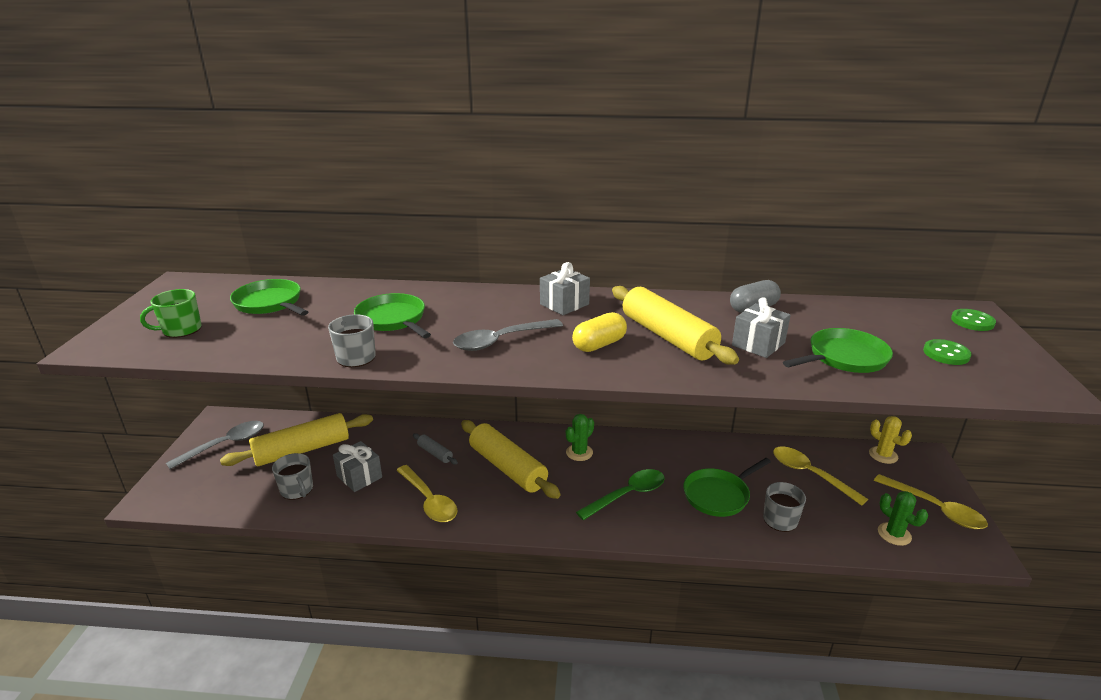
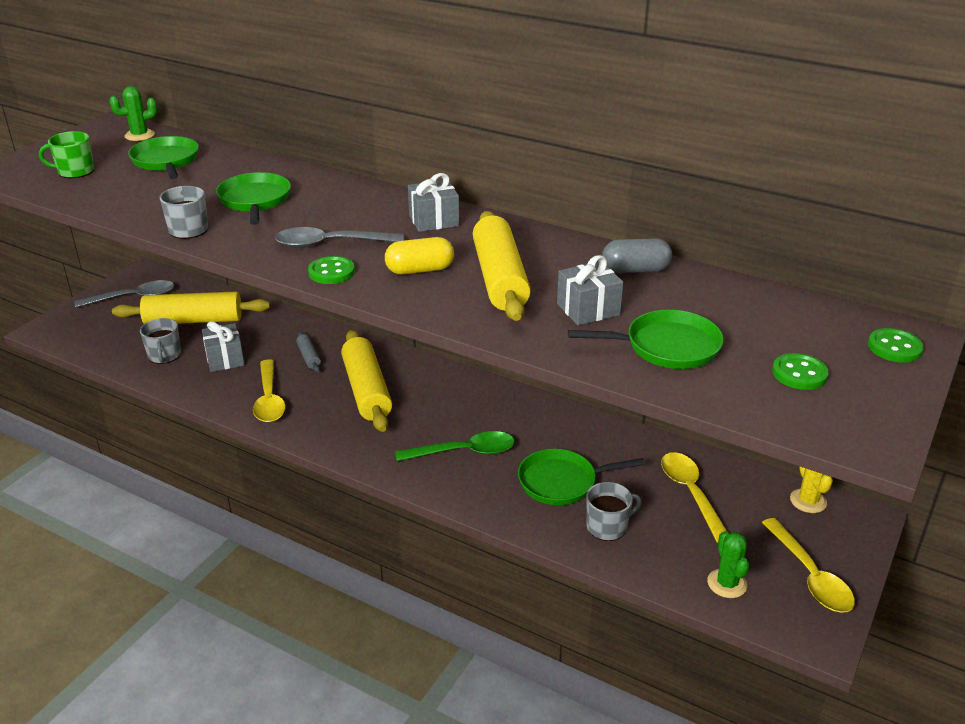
camera: 25 degrees right, 5 degrees up
green cactus [566,414,594,461] -> green cactus moved to [109,86,157,141]
none -> green button [308,256,355,284]

